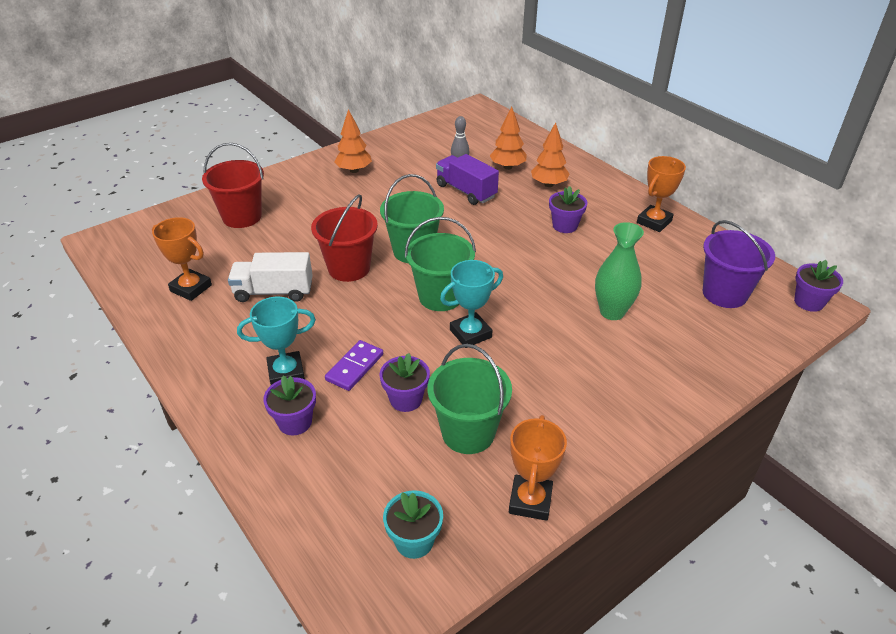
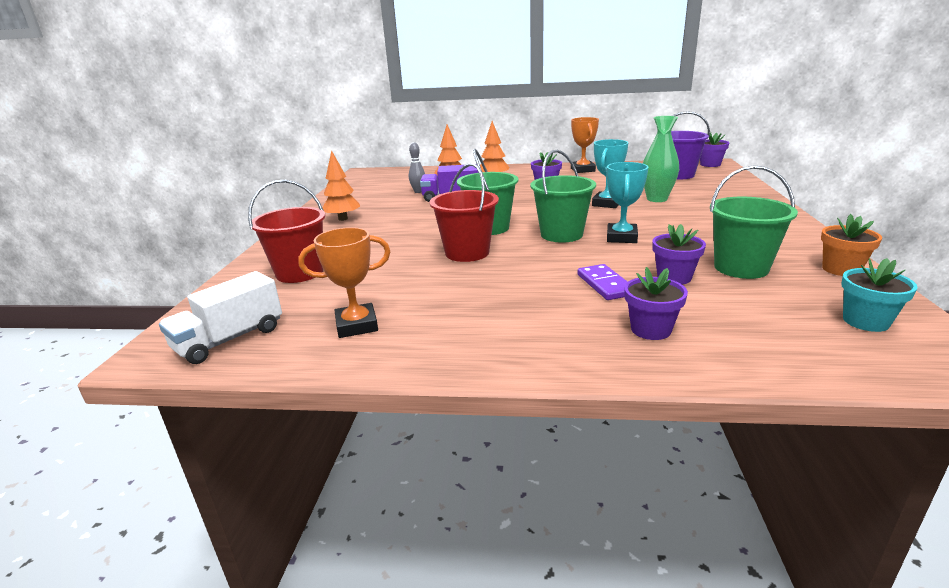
camera: 45 degrees left, 15 degrees down
white truck [228,252,313,302] -> white truck moved to [159,271,282,364]
turquoise trophy [237,296,316,385] -> turquoise trophy moved to [592,139,628,208]
orange trophy [509,415,567,521] -> orange flower pot [821,214,882,276]

